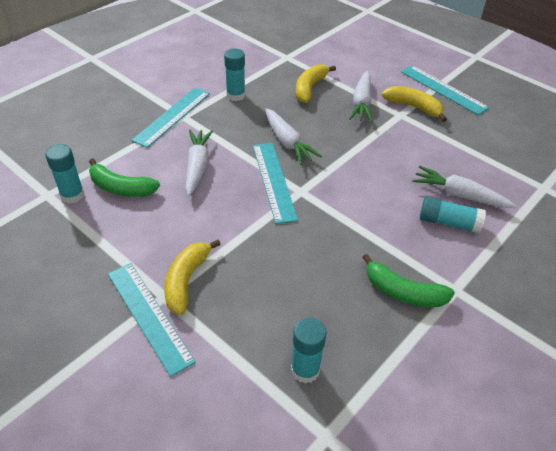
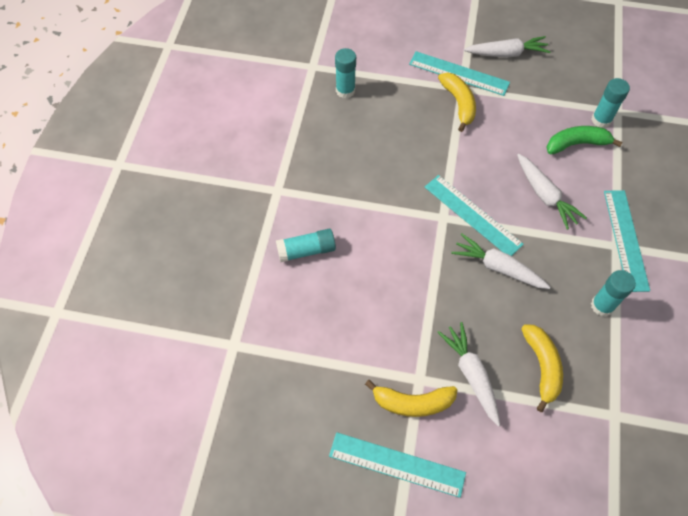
camera: 150 degrees right, 15 degrees up
green banana [362,254,455,307] -> none
white carrot [412,166,516,208] -> white carrot moved to [464,36,551,58]

